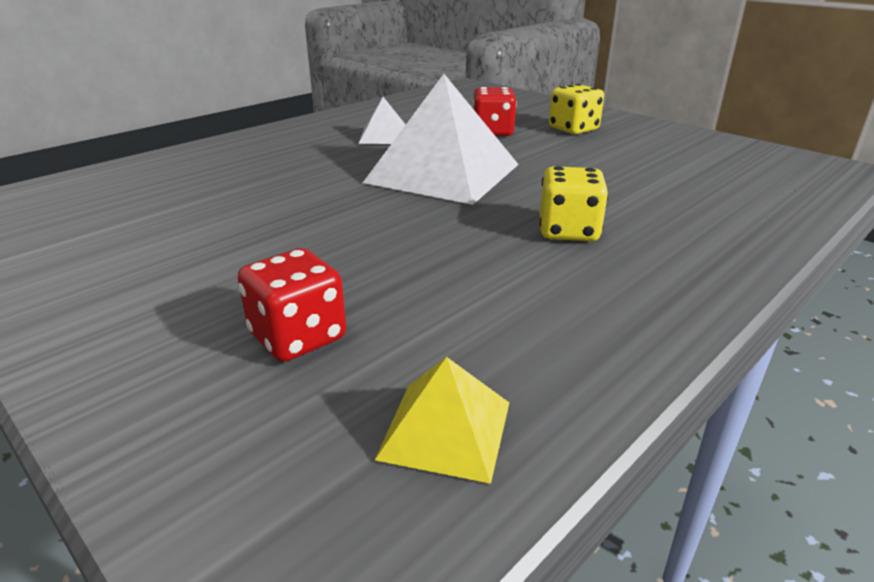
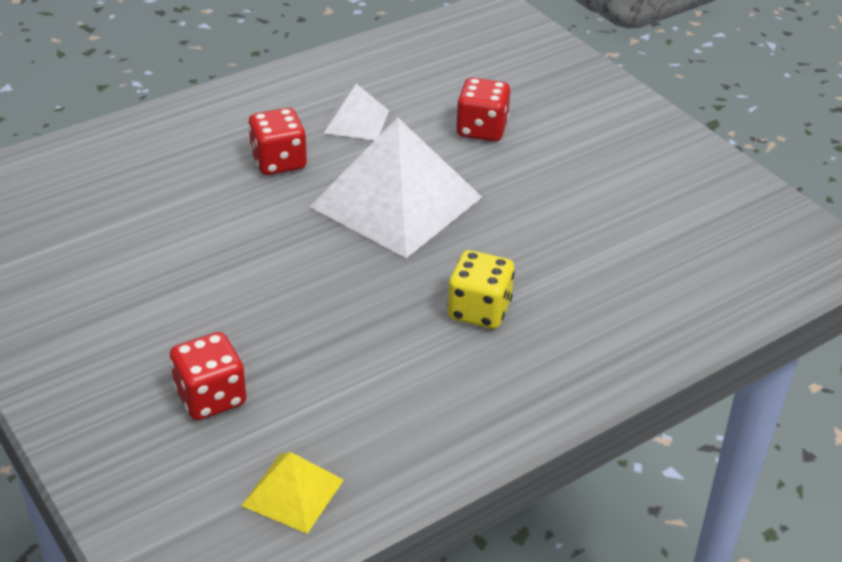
camera: 10 degrees right, 10 degrees up
yellow dice [549,84,604,134] -> none
none -> red dice [248,108,307,175]

